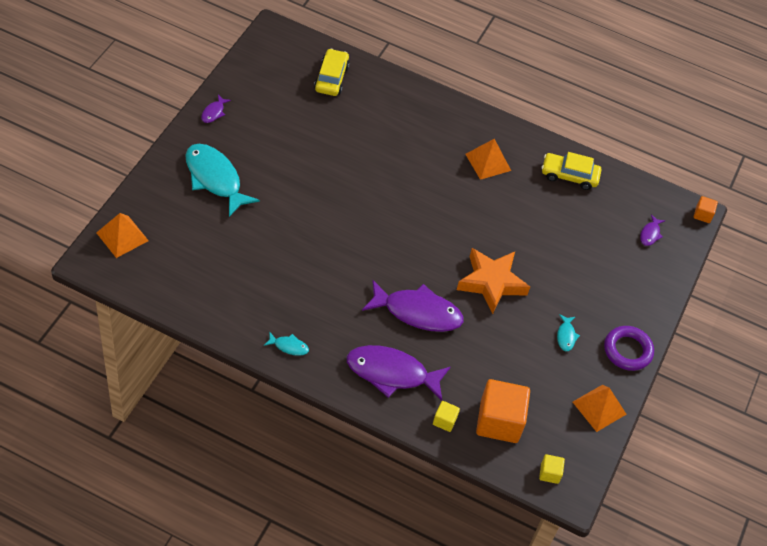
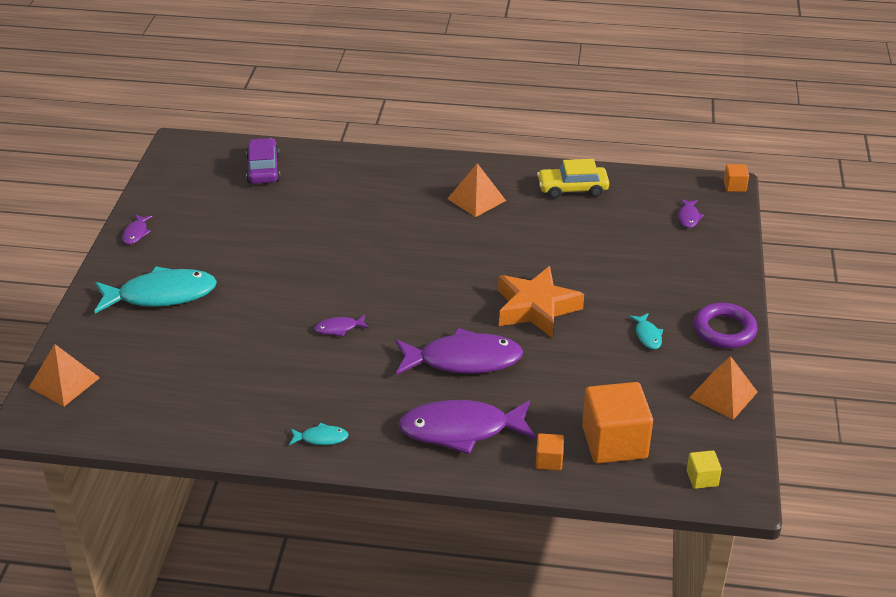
camera: 10 degrees left, 15 degrees down
turquoise fish [185,144,260,217] -> turquoise fish turned 135 degrees clockwise [94,266,217,313]
yellow car [314,48,350,96] -> purple car [246,138,281,184]
yellow cube [433,401,460,432] -> orange cube [536,433,564,471]
none -> purple fish [314,315,369,337]

